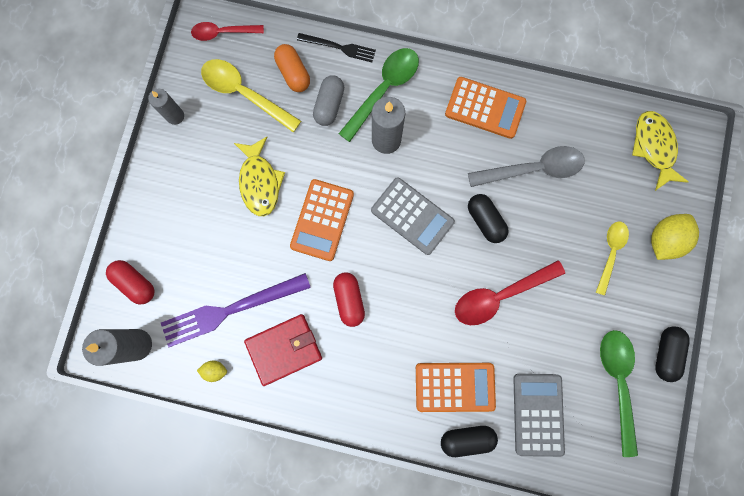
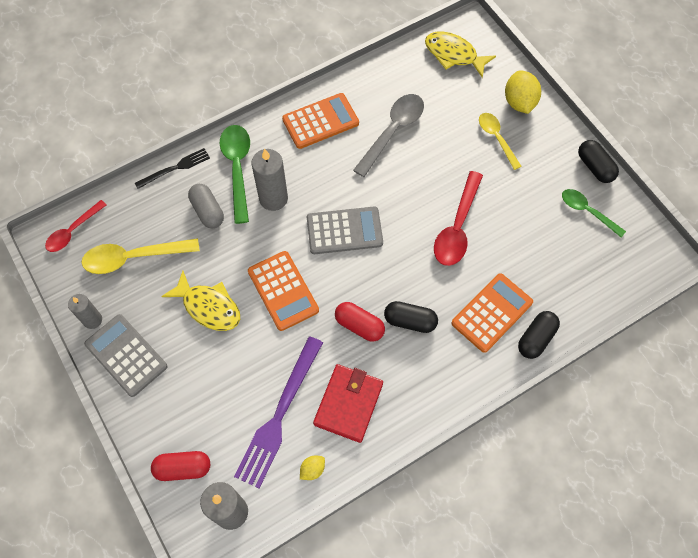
camera: 45 degrees left, 15 degrees down
orange capsule [274,44,310,92] -> none
black capsule [468,194,509,243] -> black capsule moved to [384,301,438,333]
grey calculator [513,374,565,457] -> grey calculator moved to [84,314,168,397]
green spoon [600,330,638,457] -> green spoon [562,189,626,237], size x0.64

